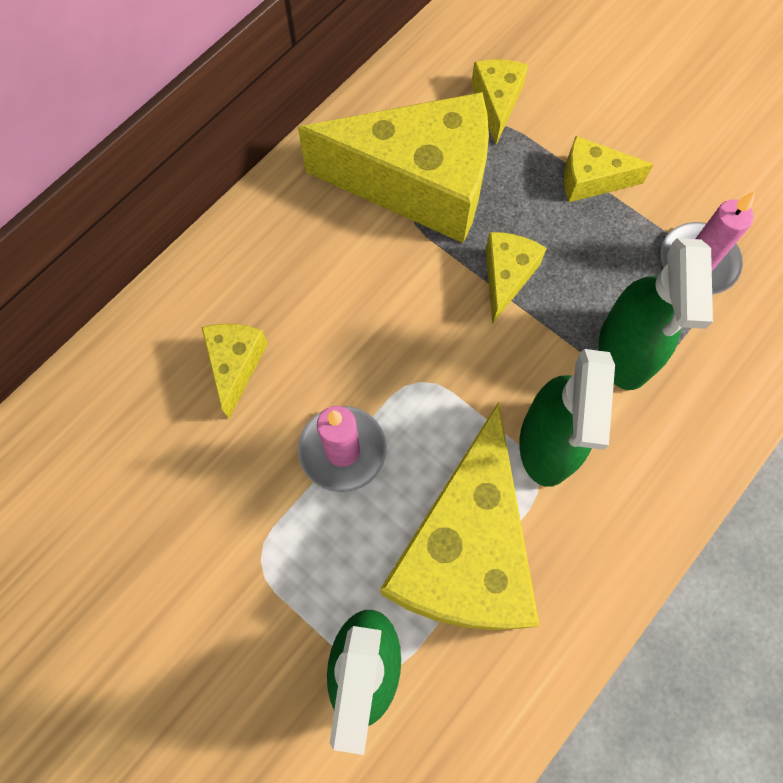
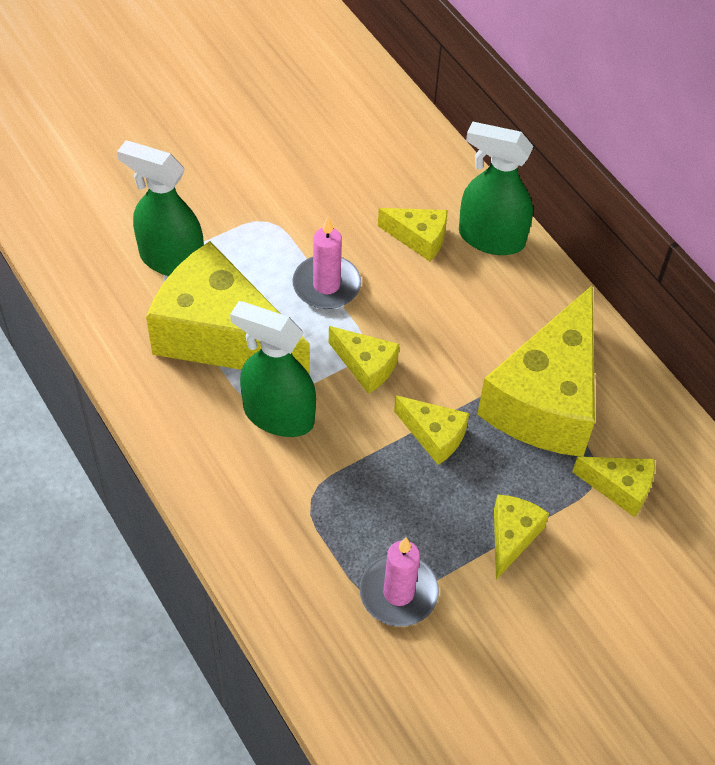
camera: 105 degrees right, 15 degrees down
green spray bottle [598,238,713,390] -> green spray bottle moved to [459,121,534,255]
none -> yellow cheese [329,326,399,394]

